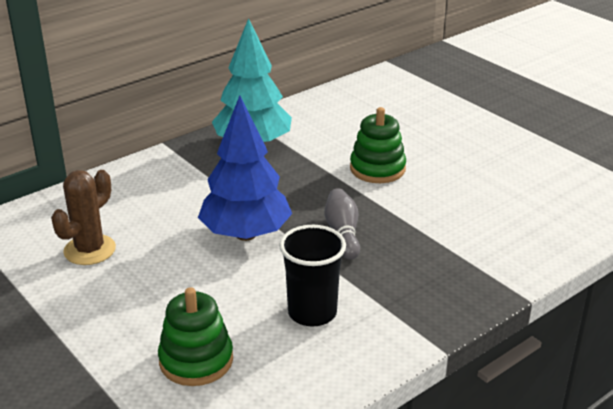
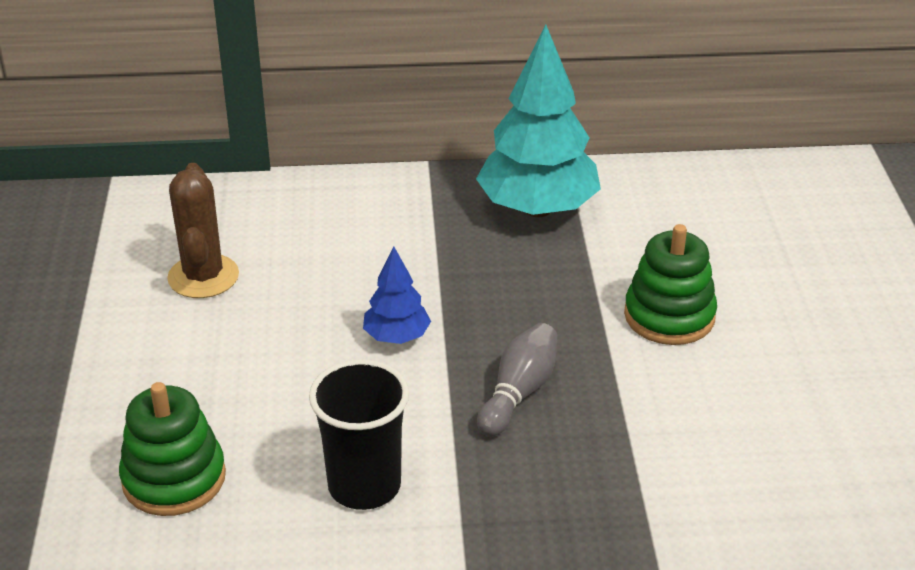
camera: 35 degrees right, 5 degrees up
brown cactus [51,170,116,265] -> brown cactus turned 75 degrees counterclockwise [167,163,239,298]
blue tree [198,95,292,241] -> blue tree [363,246,431,344], size x0.49

